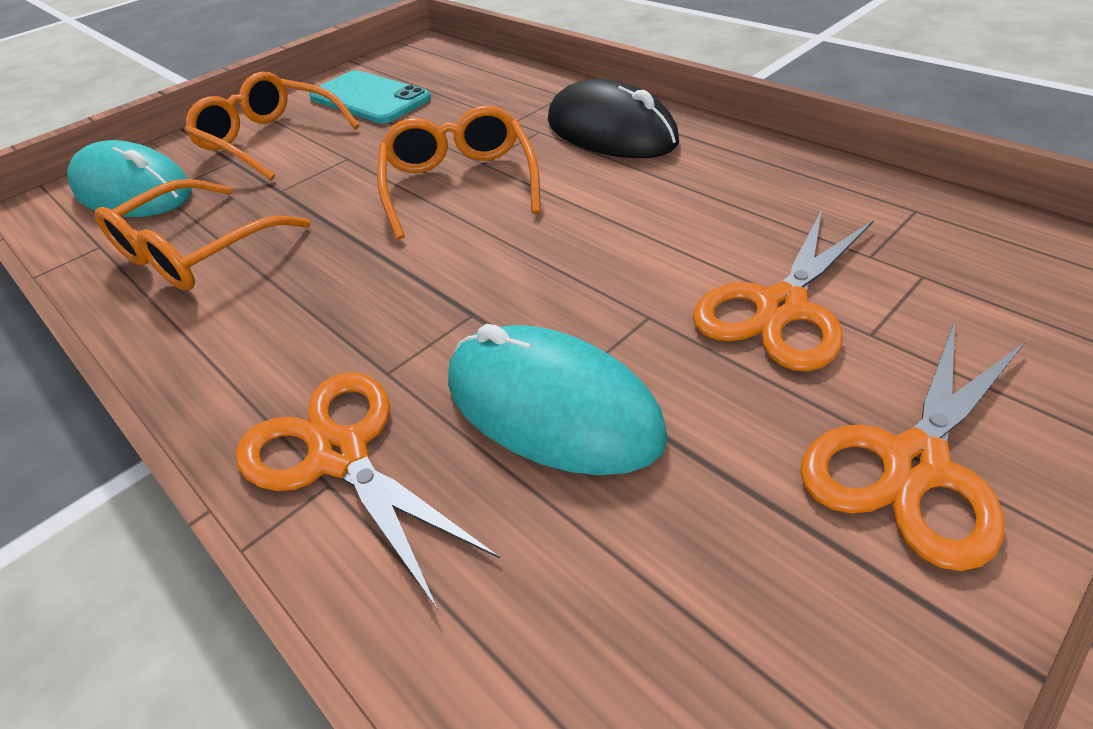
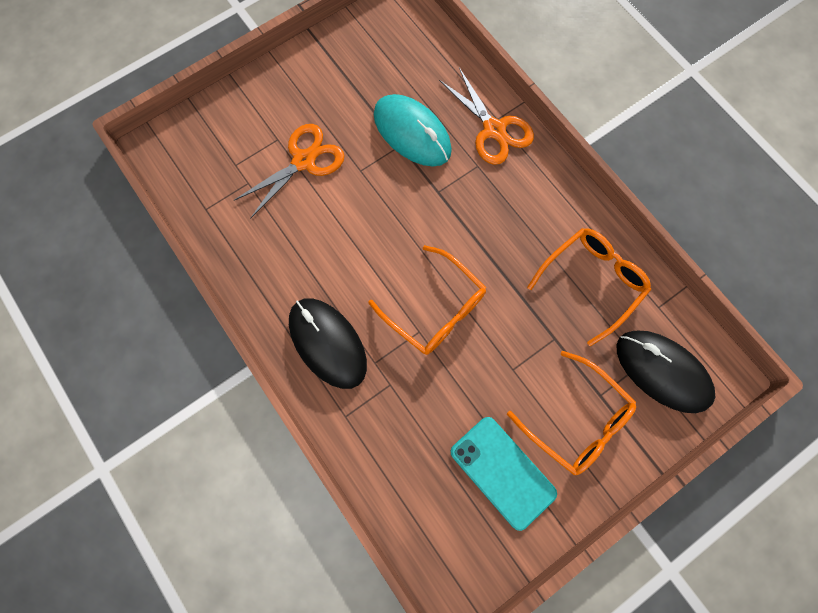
camera: 175 degrees left, 30 degrees up
turquoise mouse [67,140,192,217] -> black mouse [616,331,715,413]
orange glasses [377,106,541,240] -> orange glasses turned 45 degrees counterclockwise [368,245,486,355]
orange scissors [800,321,1025,571] -> none

